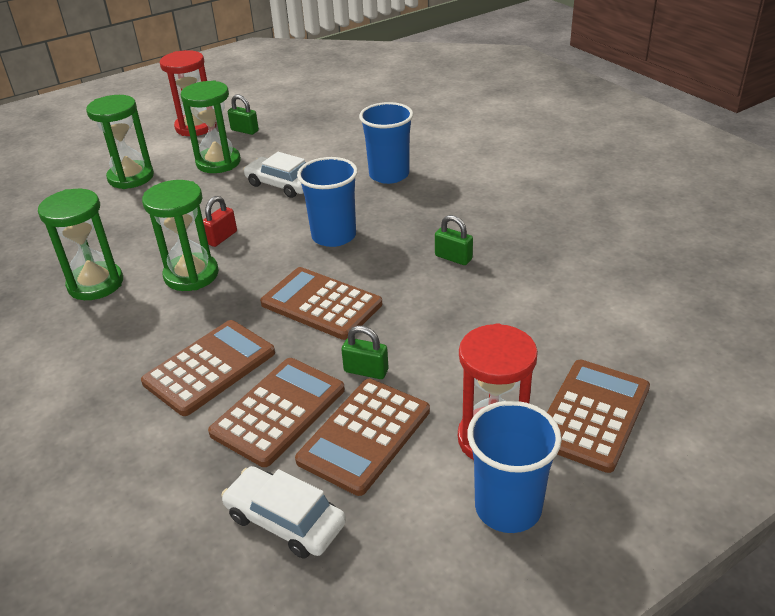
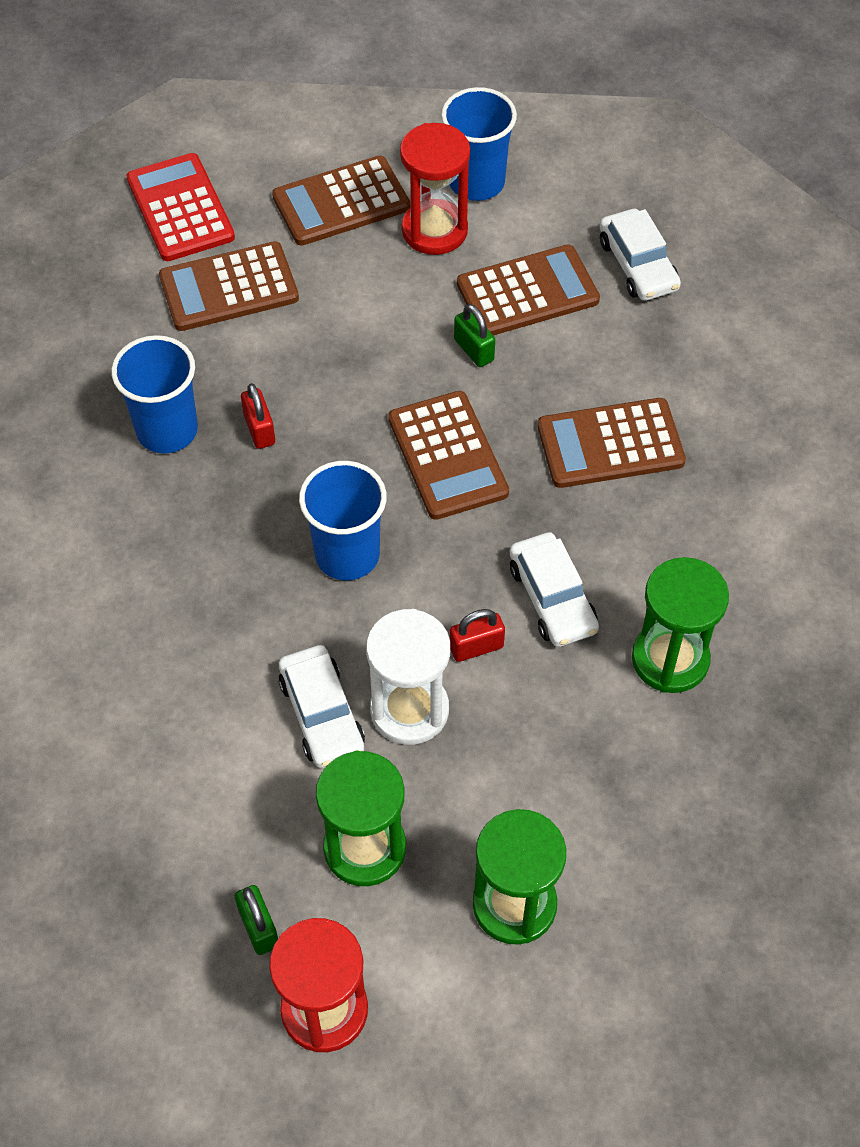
camera: 145 degrees left, 20 degrees up
green hourglass [142,180,219,291] -> white car [510,532,599,647]
brown calculator [208,358,345,467] -> brown calculator moved to [159,241,299,331]
blue cup [359,102,413,184] -> blue cup moved to [111,335,198,454]
green padlock [435,215,473,265] -> red padlock [241,383,275,449]
none -> red calculator [126,153,235,261]
none -> white hourglass [366,609,450,745]

